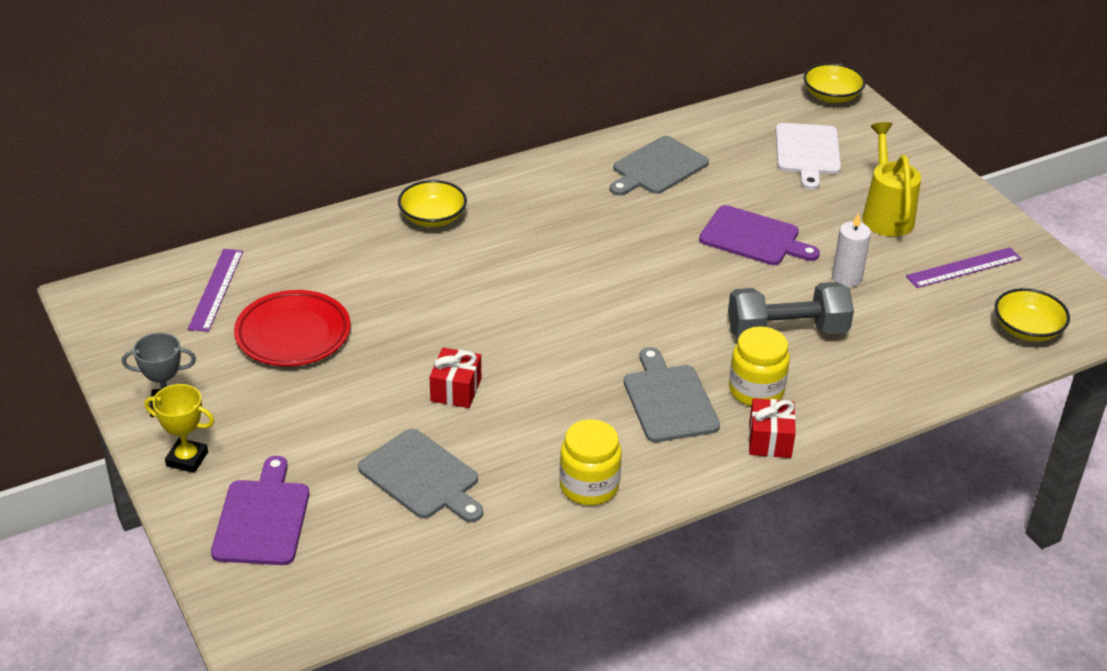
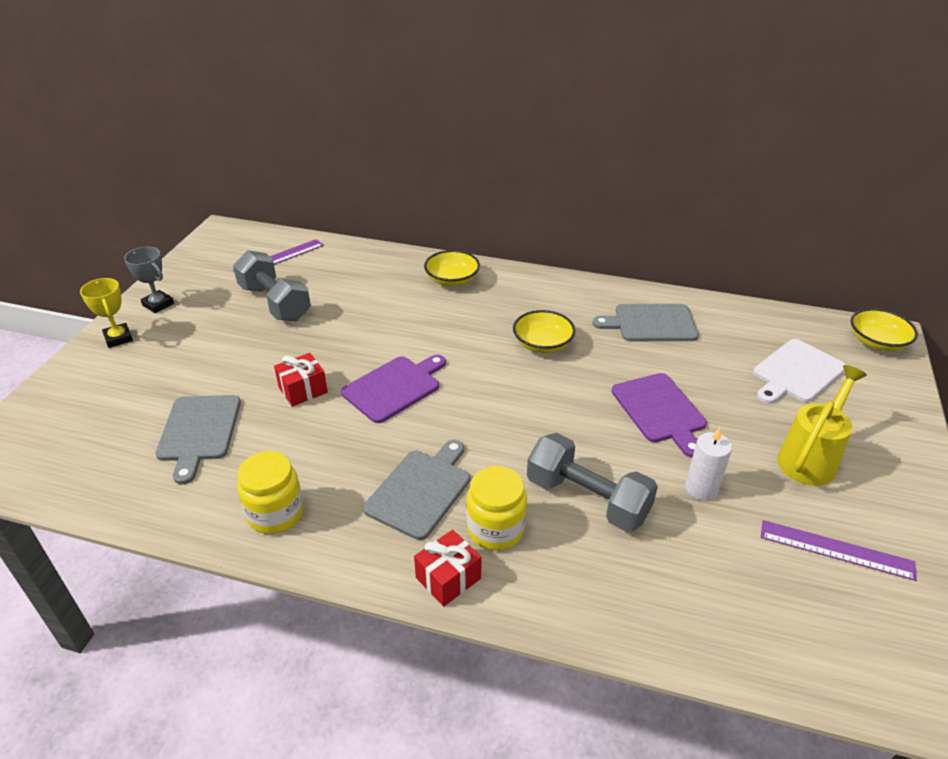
camera: 45 degrees right, 0 degrees up
purple cutting board [211,456,309,565] -> purple cutting board moved to [341,354,446,423]
red plate [234,290,351,366] -> grey dumbbell [233,250,311,321]
yellow bowl [995,288,1070,342] -> yellow bowl moved to [513,310,576,353]

